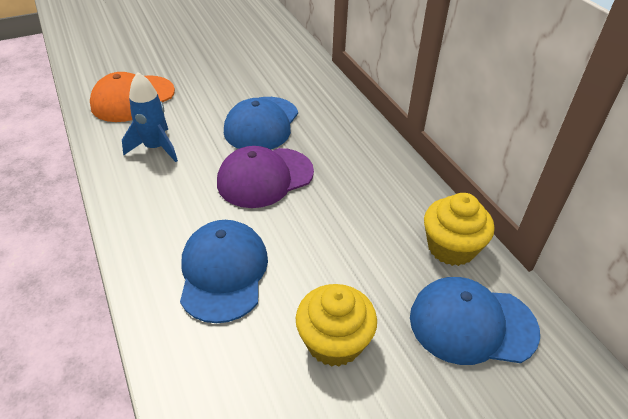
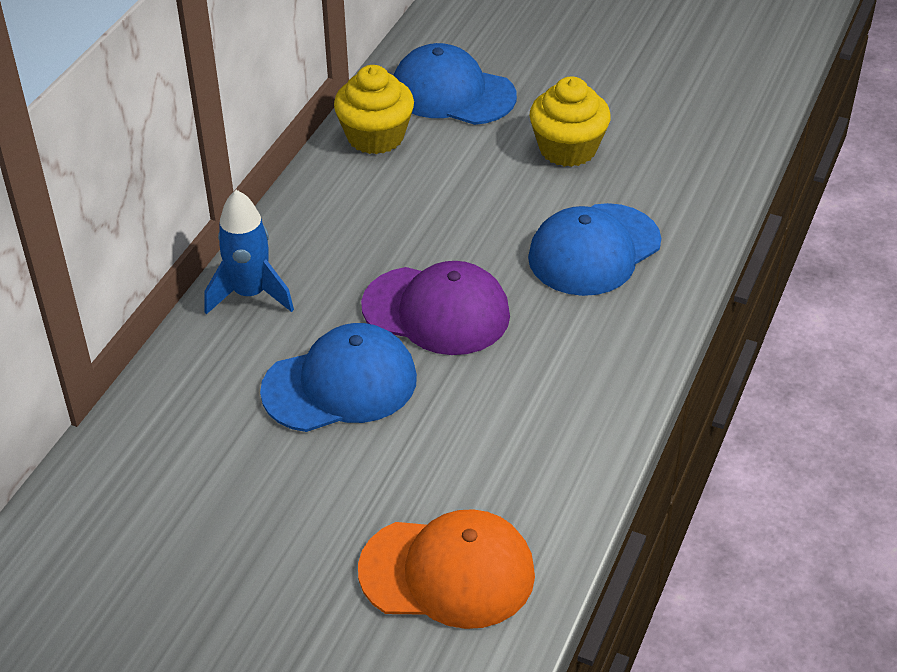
camera: 130 degrees left, 0 degrees up
blue rocket [122,72,178,162] -> blue rocket moved to [204,190,294,314]
blue cap [410,277,540,365] -> blue cap turned 150 degrees clockwise [393,43,517,125]

